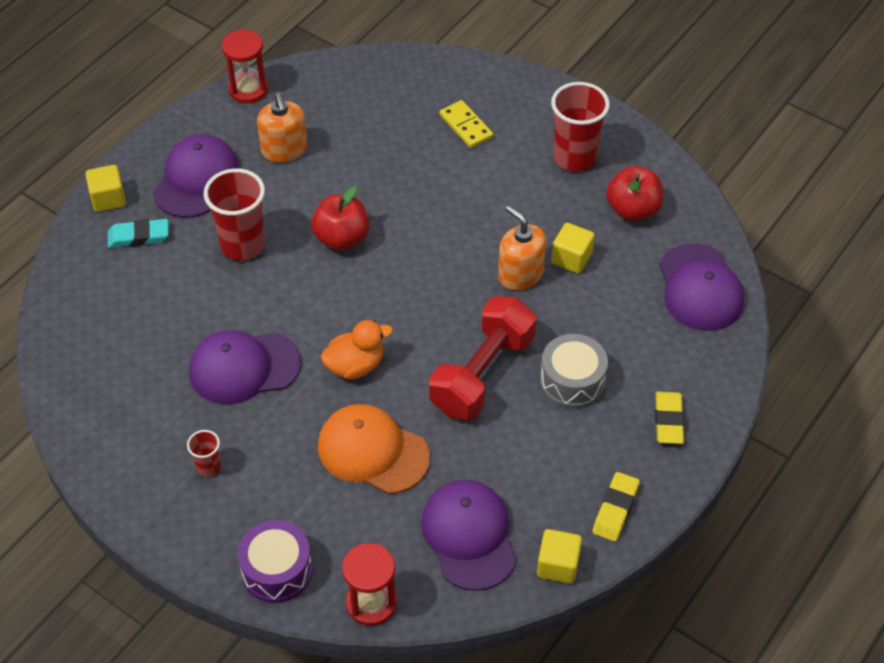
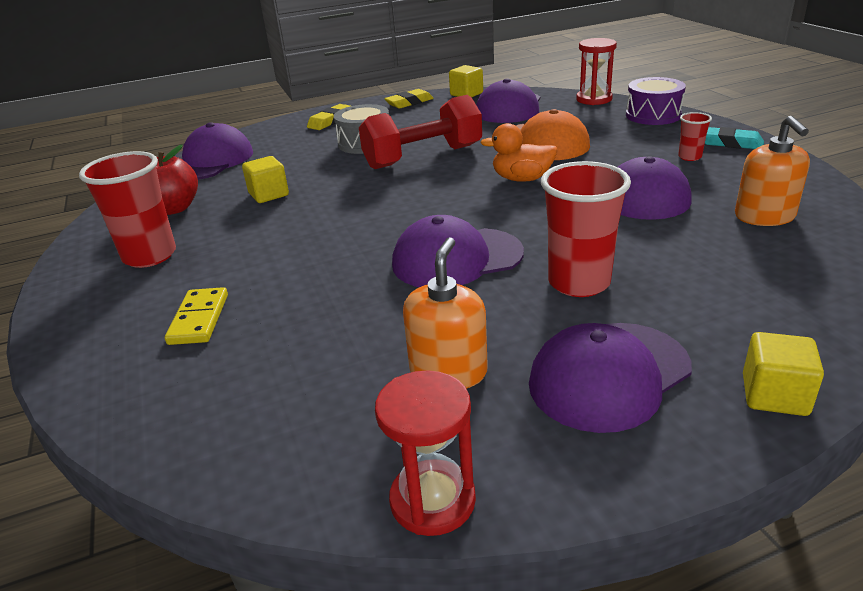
camera: 145 degrees left, 20 degrees down
turquoise eraser [108,219,169,248] -> turquoise eraser moved to [705,127,764,149]
red apple [311,186,369,251] -> purple cap [392,215,524,287]
orange soap dispenser [498,205,546,291] -> orange soap dispenser moved to [735,116,810,226]

